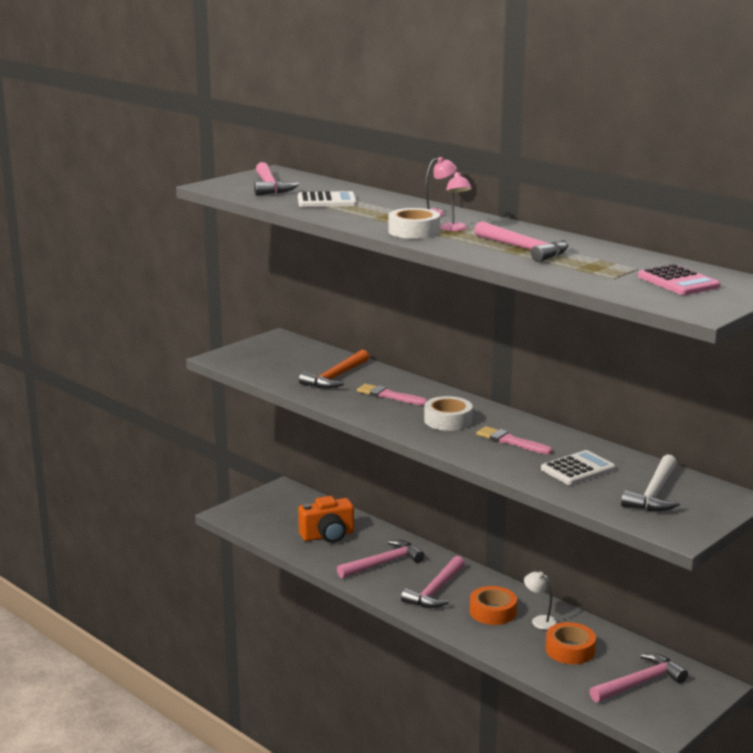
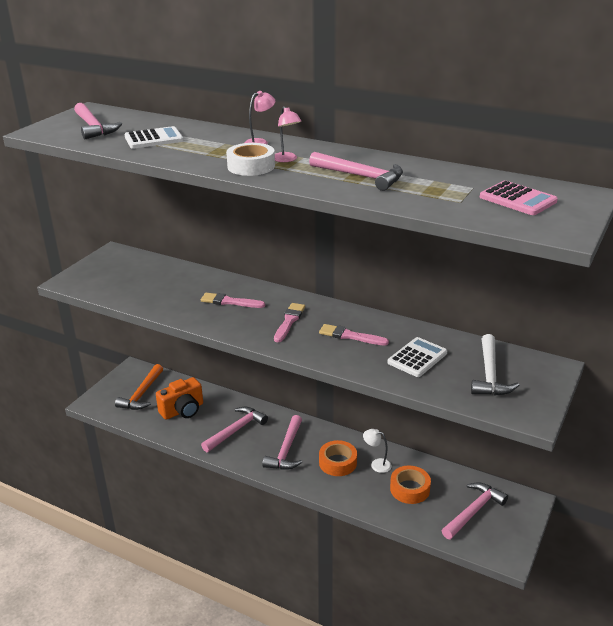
camera: 15 degrees left, 10 degrees up
orange hammer [299,350,369,389] -> orange hammer moved to [115,364,163,410]
white tape [424,396,473,431] -> pink brush [274,303,305,342]

